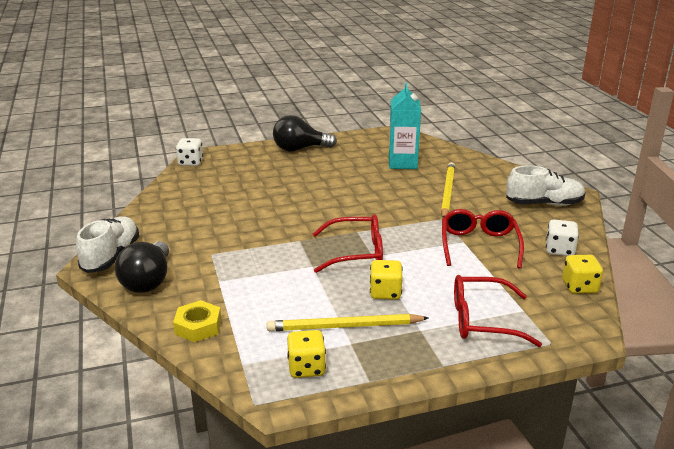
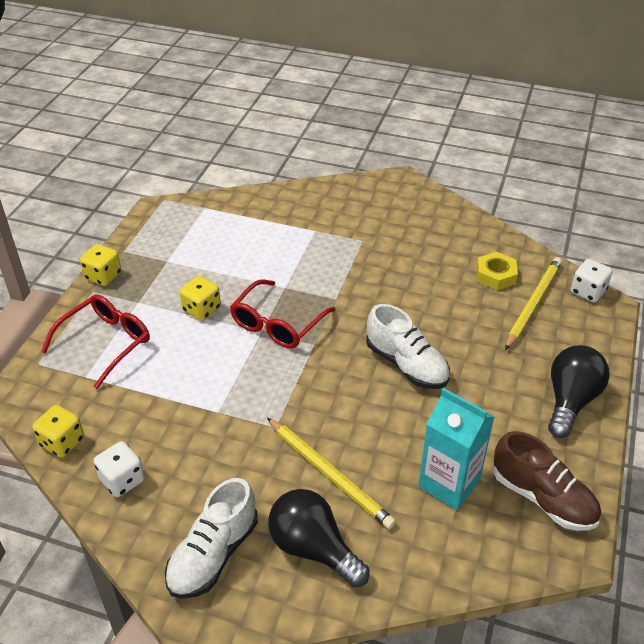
camera: 125 degrees right, 15 degrees up
white shoe [76,216,139,273] -> white shoe moved to [366,304,450,389]
black light bulb [115,241,169,293] -> black light bulb moved to [268,489,370,587]
yellow nut [173,300,221,342] -> yellow nut moved to [476,252,518,290]
yellow pencil [267,314,429,331] -> yellow pencil moved to [505,257,562,350]
yellow dice [287,330,326,378] -> yellow dice moved to [80,244,122,286]
red glasses [442,209,524,269] -> none
none -> brown shoe [493,431,601,531]

